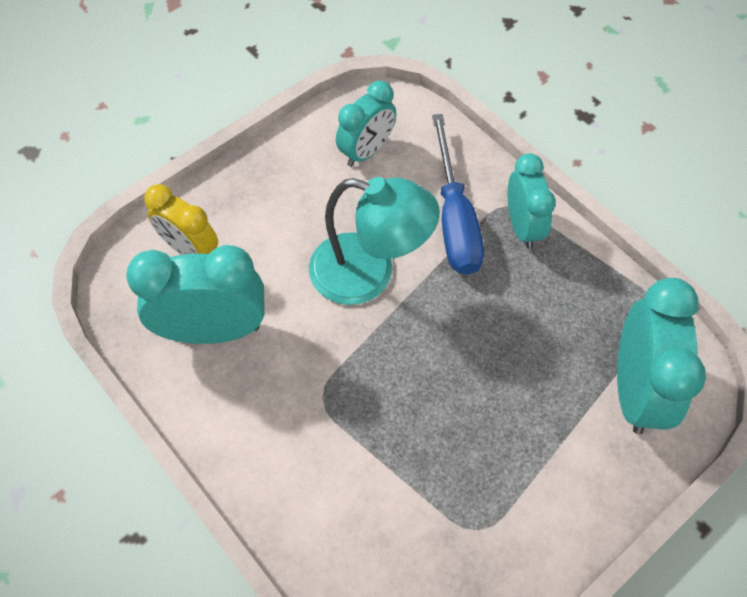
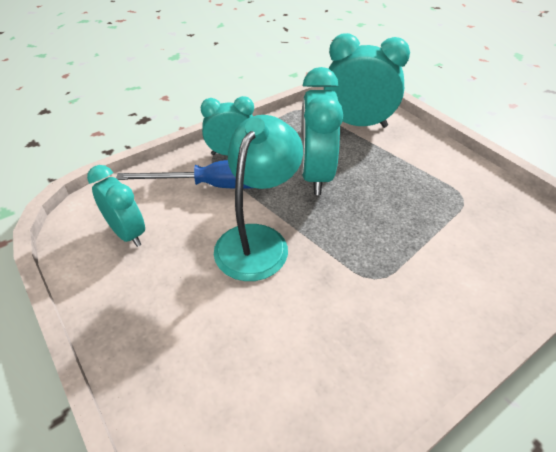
camera: 85 degrees left, 15 degrees down
turquoise clock [126,245,265,344] -> turquoise clock moved to [301,67,343,195]
yellow clock [144,184,218,255] -> none

